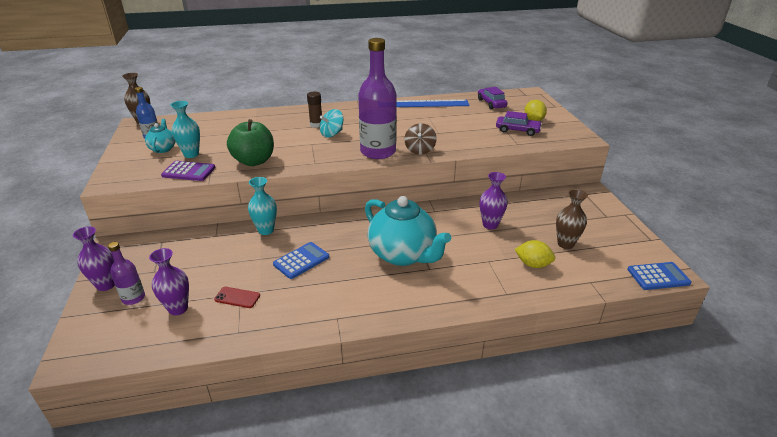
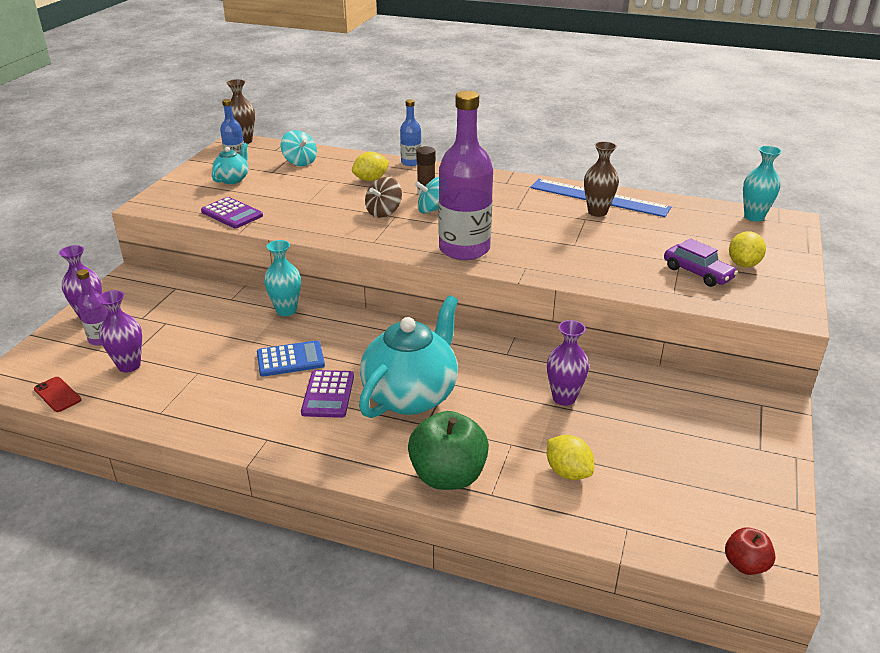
camera: 30 degrees right, 0 degrees up
turquoise vase [170,101,200,158] -> turquoise vase moved to [743,146,782,222]
red phone [214,287,260,308] -> red phone moved to [34,377,82,412]
green apple [227,119,274,166] -> green apple moved to [408,411,489,490]
turquoise teapot [365,196,451,266] -> turquoise teapot turned 135 degrees counterclockwise [359,295,458,418]
brown spinning top [405,123,437,155] -> brown spinning top moved to [365,177,402,218]
purple car [478,87,508,109] -> none
brown vase [556,189,588,249] -> brown vase moved to [584,141,619,217]
blue calculator [627,262,692,290] -> red apple [725,527,775,575]
none -> turquoise spinning top [281,130,317,166]
none -> purple calculator [301,370,354,418]
none -> yellow lemon [352,152,389,181]
none -> blue bottle [400,99,421,166]

